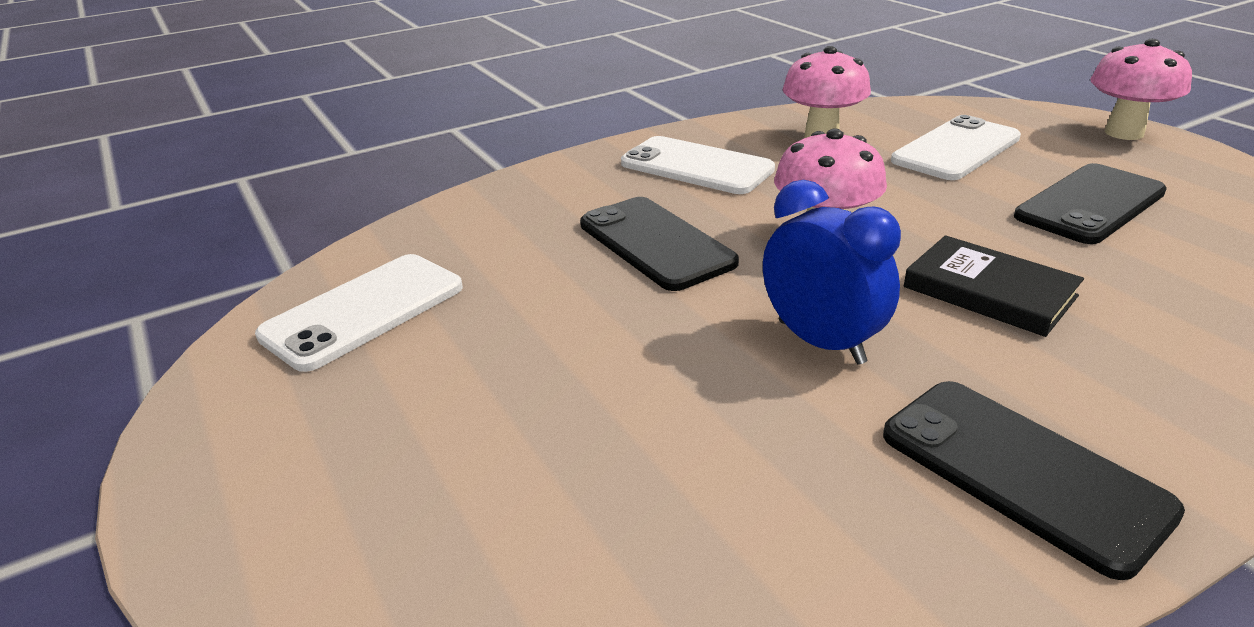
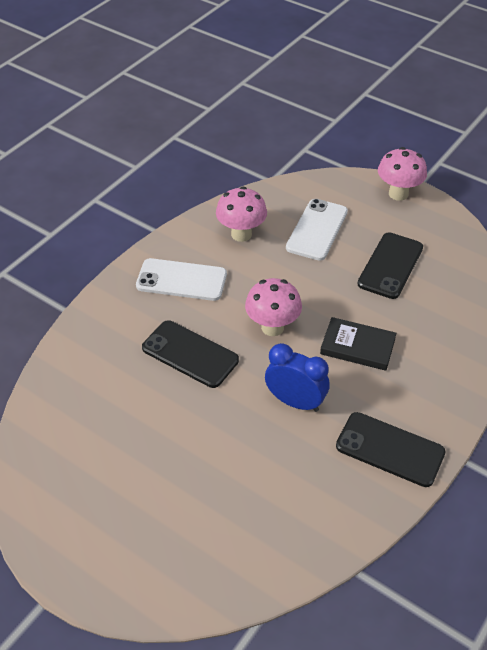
camera: 25 degrees left, 15 degrees up
white phone [255,254,463,372] -> none

